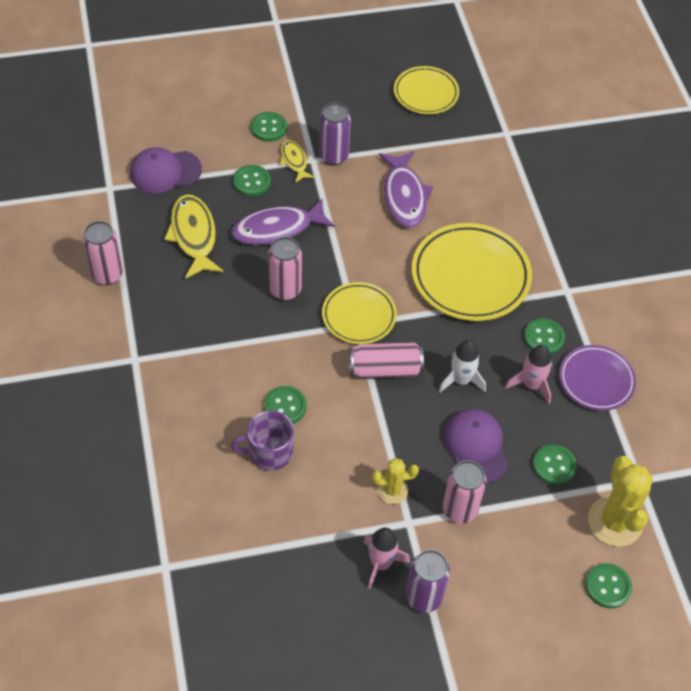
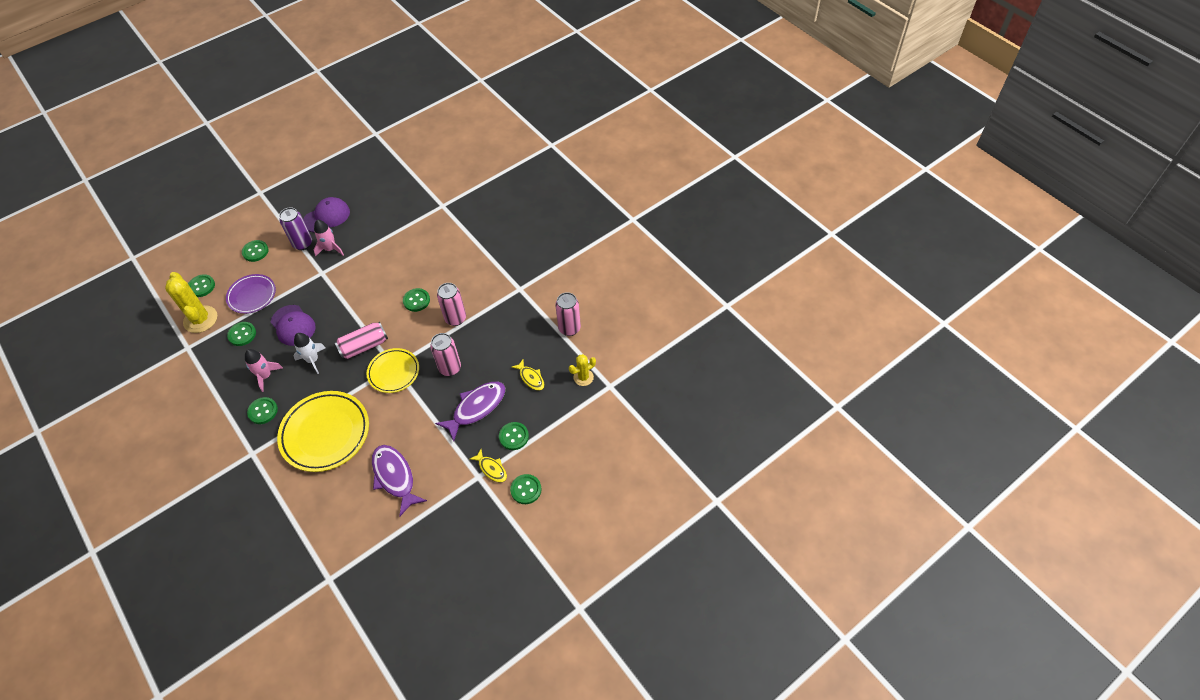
camera: 160 degrees right, 0 degrees up
purple cap [130,147,202,193] -> purple cap moved to [303,197,350,233]
yellow fish [164,195,224,279] -> yellow fish [511,360,545,391], size x0.56
purple mug [231,411,294,471] -> none
purple can [319,102,351,166] -> none
yellow cactus [372,458,419,504] -> yellow cactus moved to [569,354,596,386]
yellow plate [394,66,459,114] -> none
pink can [443,460,486,524] -> pink can moved to [437,283,466,326]
purple plate [559,345,636,411] -> purple plate moved to [226,274,276,314]
none -> green button [242,240,269,262]

